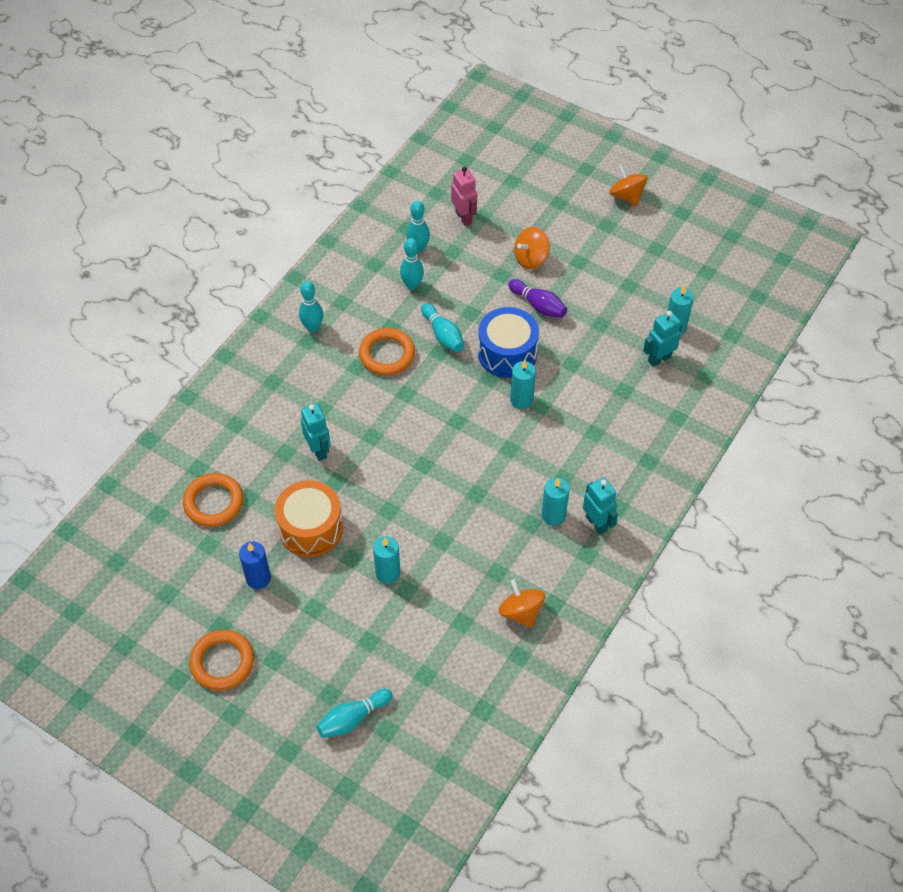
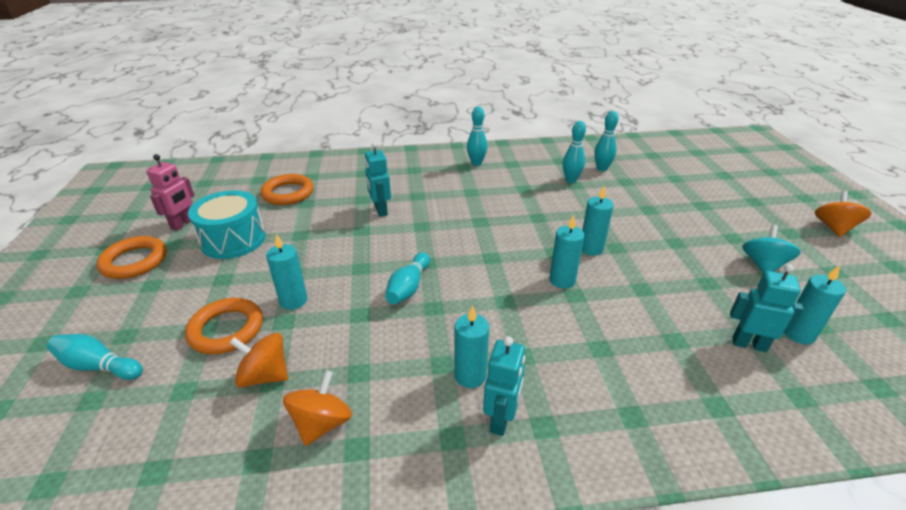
camera: 50 degrees right, 20 degrees down
blue candle [239,541,271,589] -> turquoise drum [188,190,266,259]
orange drum [275,480,343,557] -> none
turquoise robot [301,403,331,461] -> turquoise robot turned 135 degrees clockwise [365,142,391,217]
orange ring [359,328,415,375] -> orange ring moved to [185,298,263,354]
turquoise bowling pin [421,303,464,352] -> turquoise bowling pin moved to [385,252,430,304]
pink robot [451,166,477,226] -> pink robot moved to [146,154,195,231]
blue drum [478,307,539,378] -> turquoise candle [582,186,614,255]
purple bowling pin [508,279,567,318] -> none
orange spinning top [514,227,550,269] -> orange spinning top moved to [229,333,288,388]
none -> turquoise spinning top [742,225,801,273]

